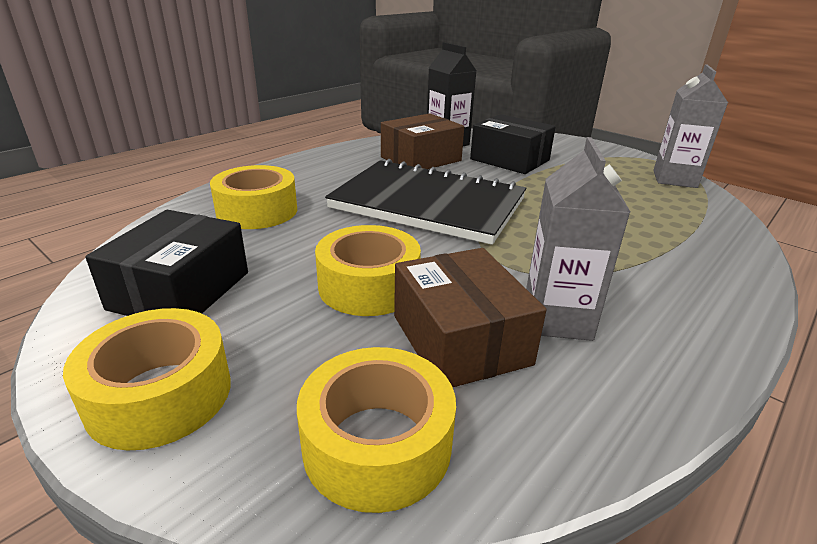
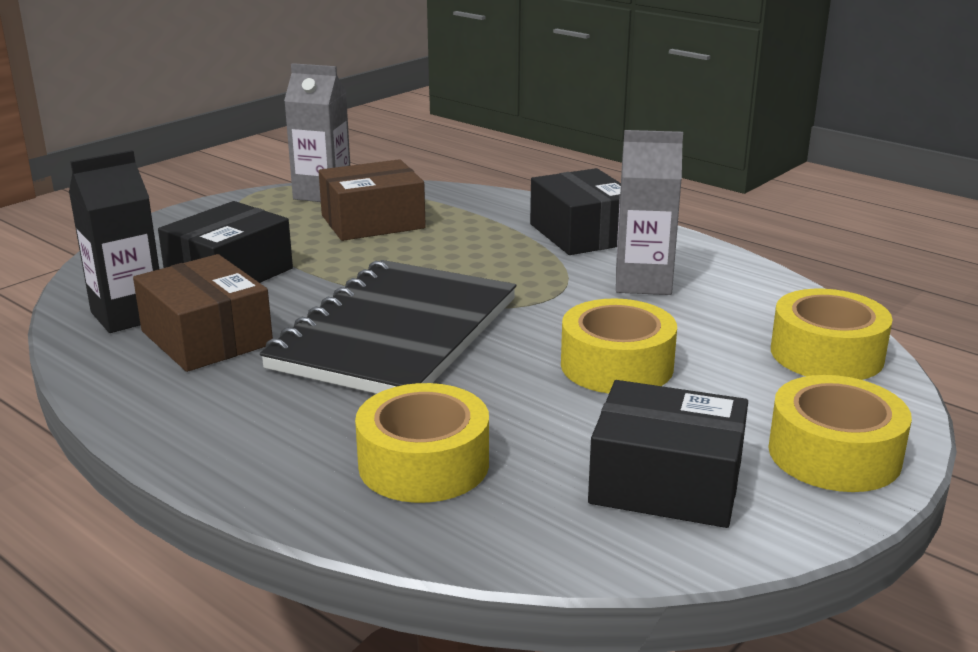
camera: 90 degrees left, 5 degrees down
brown box [394,248,546,387] -> brown box moved to [319,159,426,241]
none -> black box [530,168,621,255]

